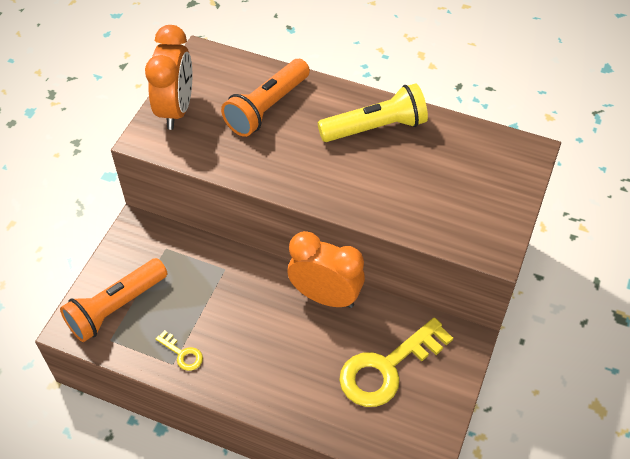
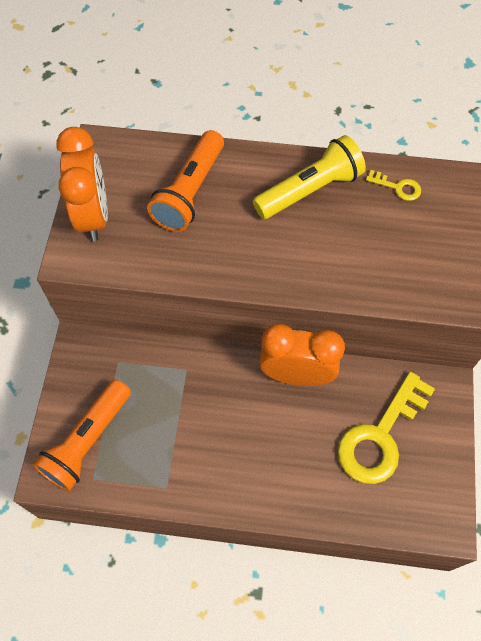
camera: 15 degrees left, 10 degrees up
yellow key [156,330,203,371] -> yellow key moved to [366,170,421,201]

